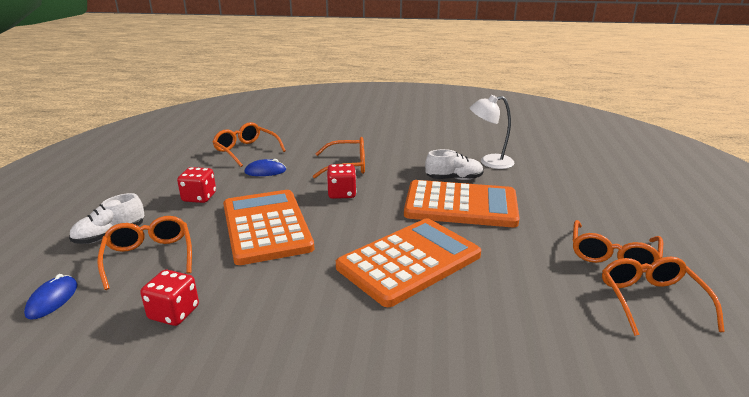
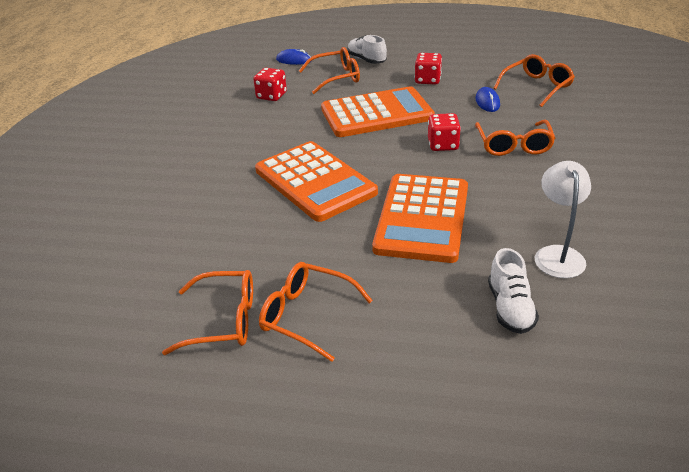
camera: 95 degrees right, 10 degrees up
white shoe [425,149,484,180] -> white shoe moved to [488,248,539,334]

